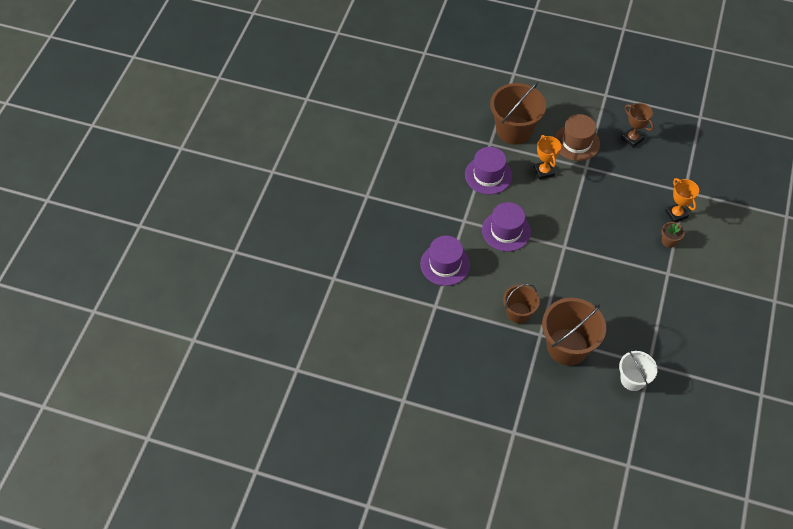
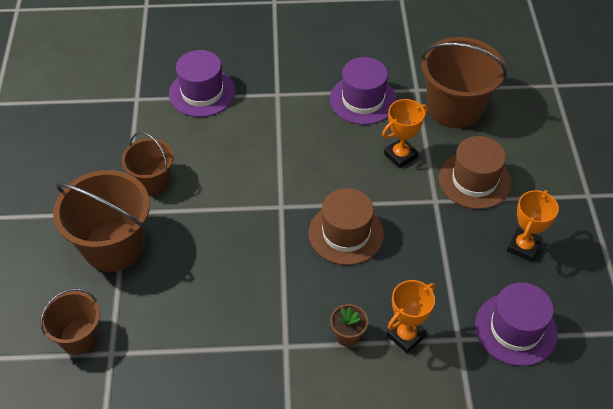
camera: 70 degrees right, 5 degrees down
purple hat [482,202,531,252] -> purple hat moved to [475,282,558,366]
white bucket [619,351,657,391] -> brown bucket [40,288,100,354]
brown trophy [622,103,654,148] -> orange trophy [507,190,559,262]
none -> brown hat [308,188,384,265]

